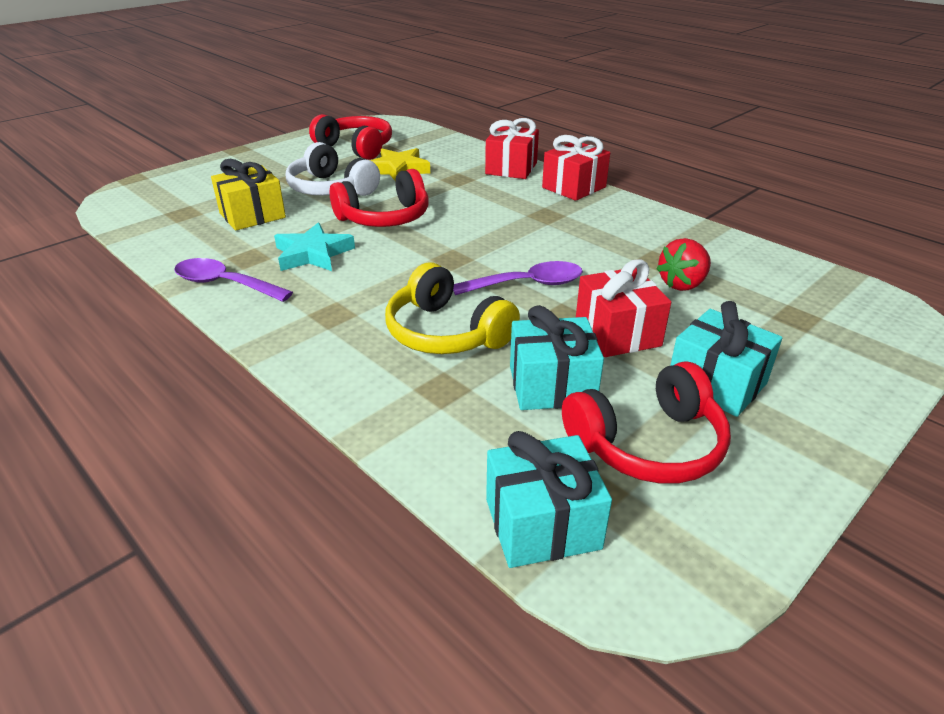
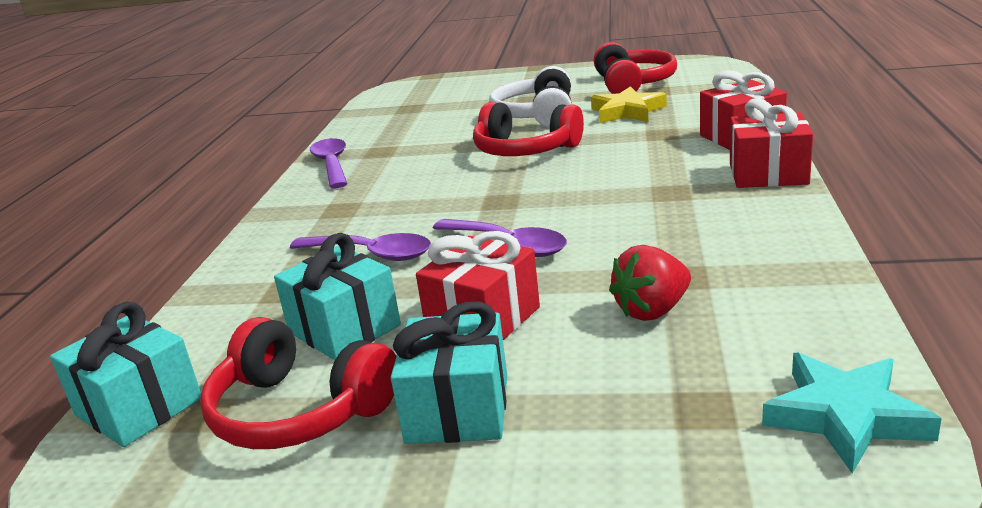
camera: 55 degrees right, 10 degrees down
yellow gift [211,159,286,231] -> none
turquoise star [274,222,355,271] -> turquoise star moved to [762,352,942,474]
yellow headphones [385,262,520,354] -> purple spoon [290,233,431,261]
red strawberry [657,238,711,291] -> red strawberry turned 45 degrees counterclockwise [609,245,691,321]

